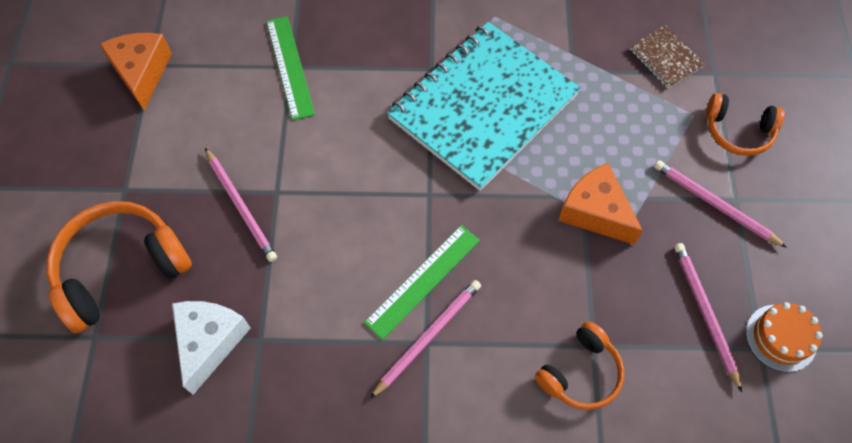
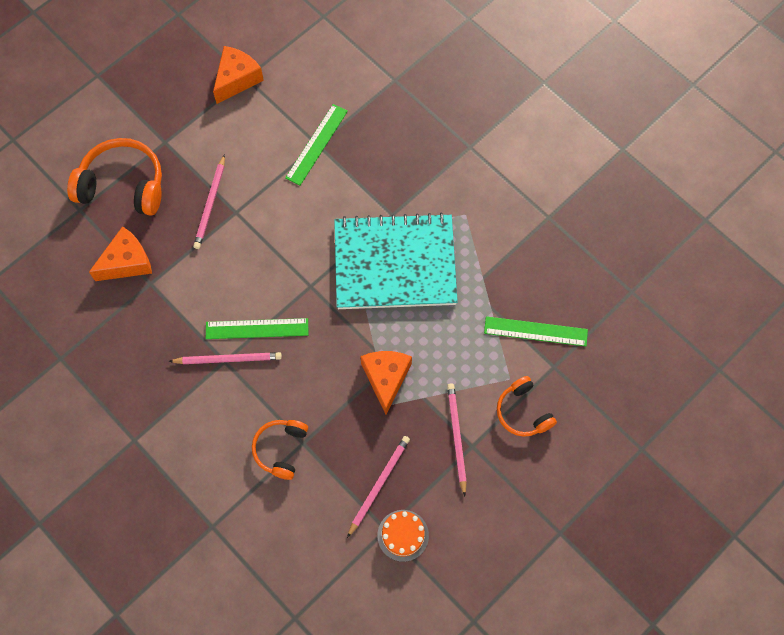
camera: 45 degrees right, 5 degrees up
white cheese [172,301,251,395] -> orange cheese [89,226,152,281]
orange headphones [535,321,624,410] -> orange headphones turned 105 degrees clockwise [252,420,308,480]
brown notebook [629,25,705,89] -> green ruler [484,316,588,346]

